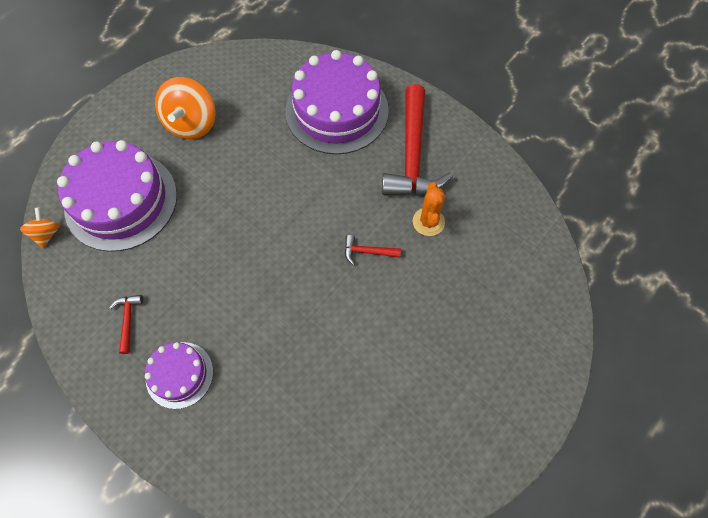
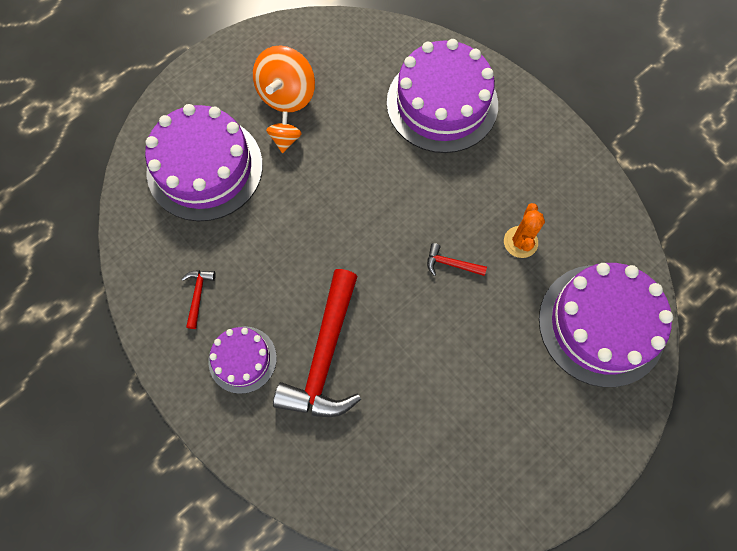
camera: 10 degrees right, 5 degrees up
orange spinning top [20,208,60,248] -> orange spinning top moved to [266,111,302,153]
red hammer [382,84,453,195] -> red hammer moved to [273,269,361,417]
none -> purple cake [539,263,673,387]

